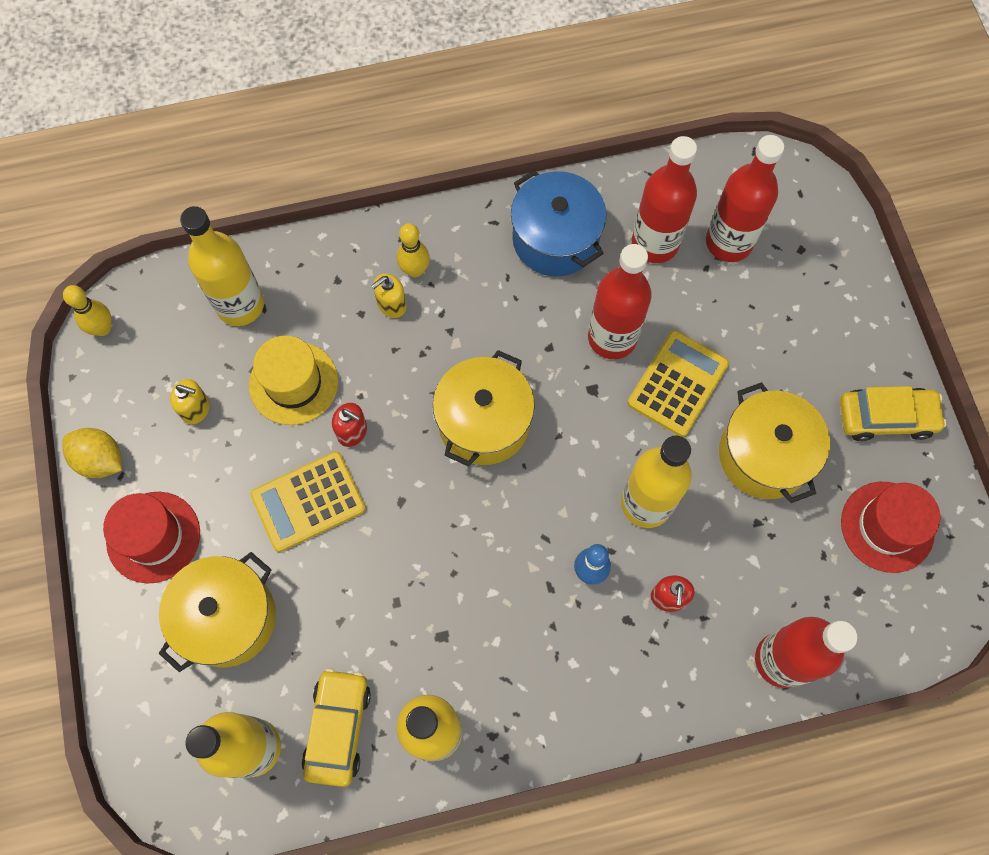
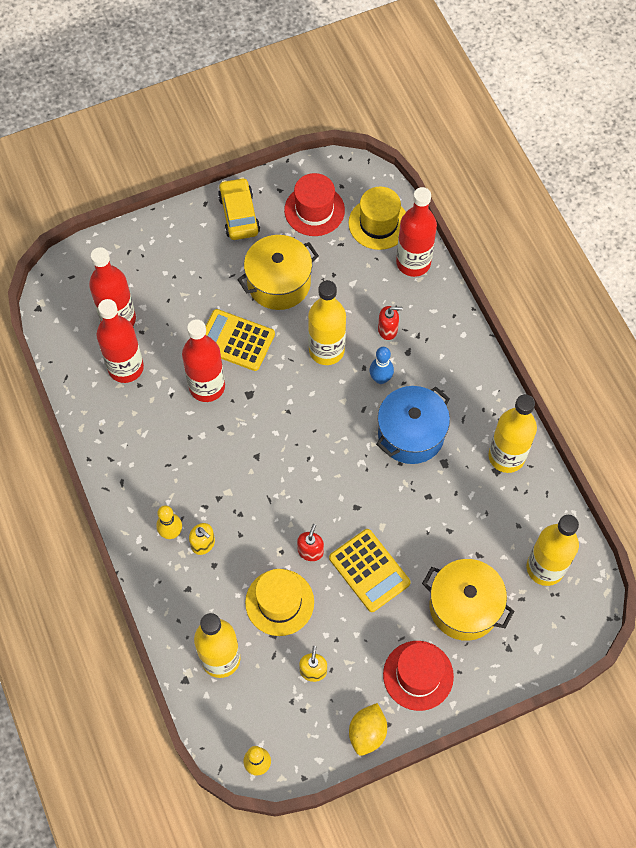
camera: 100 degrees left, 5 degrees down
yellow car [301,669,371,787] -> none
yellow pot [433,350,535,467] -> none
blue pot [511,170,606,277] -> blue pot moved to [376,386,450,464]
none -> yellow hat [348,186,406,250]

